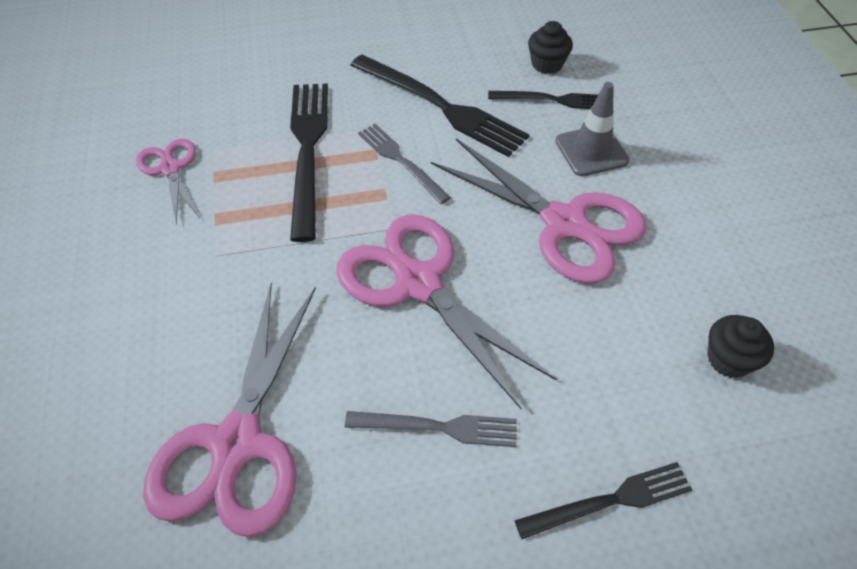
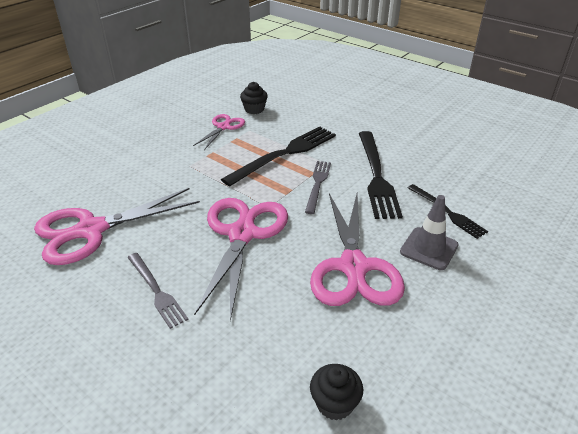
camera: 50 degrees right, 15 degrees down
black fork [515,462,692,539] -> none
black cupcake [528,21,573,74] -> black cupcake moved to [240,82,268,114]

